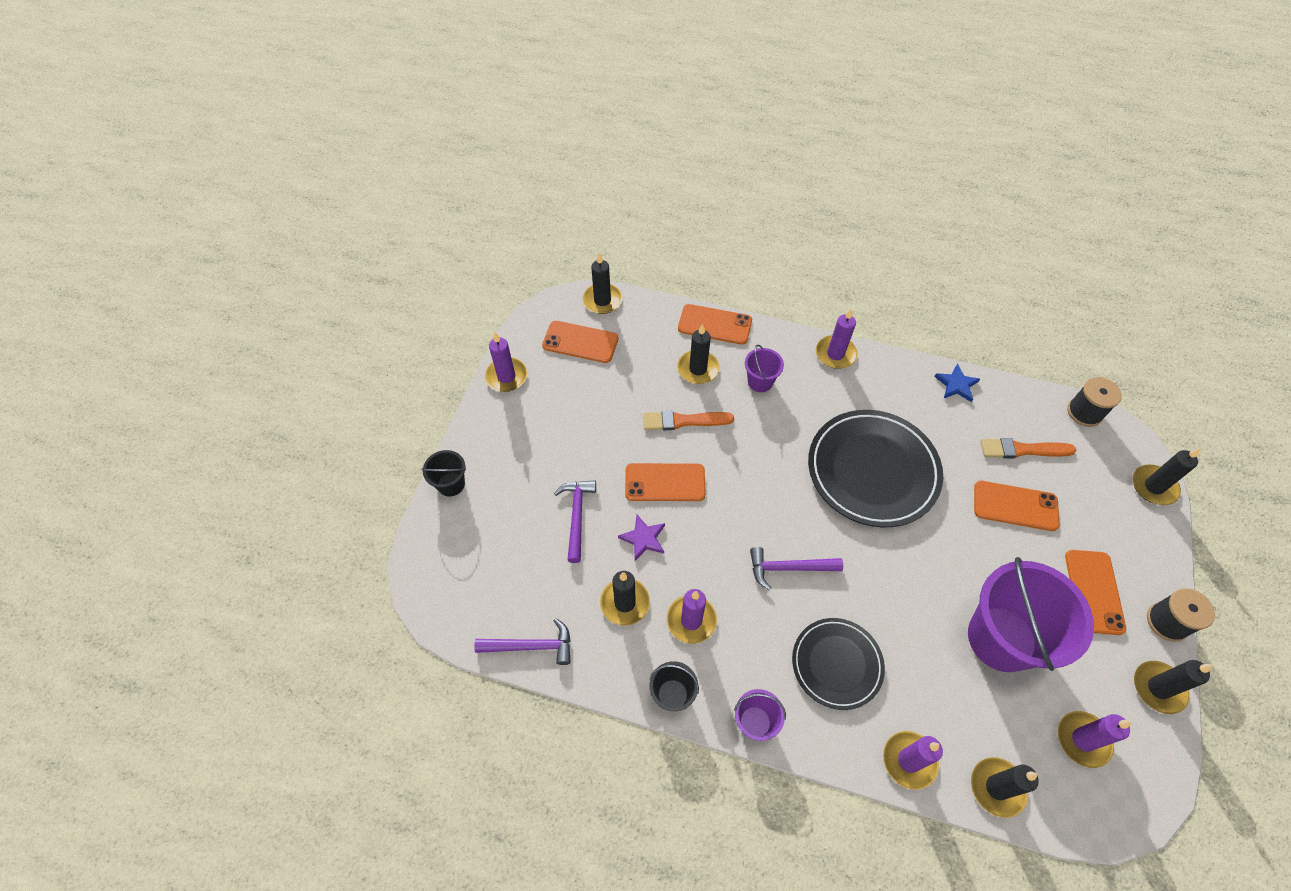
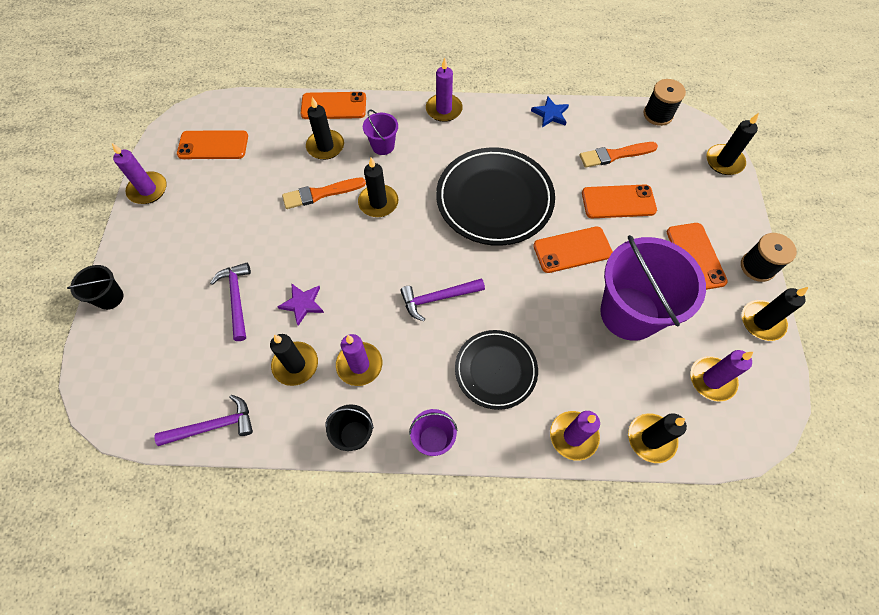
camera: 15 degrees left, 5 degrees up
black candle [583,253,622,314] -> black candle moved to [358,157,398,217]
orange phone [625,463,706,501] -> orange phone moved to [533,227,613,273]

